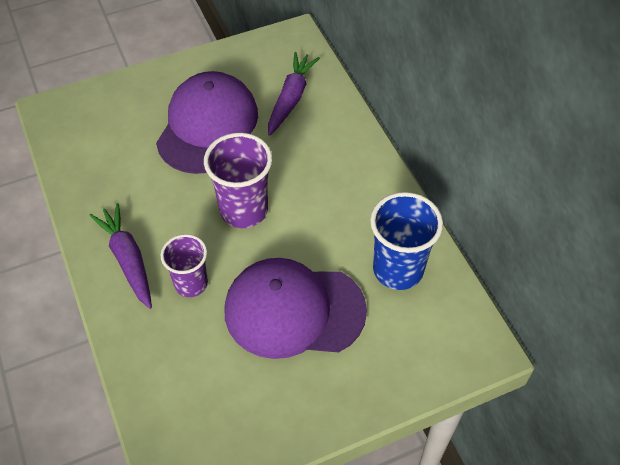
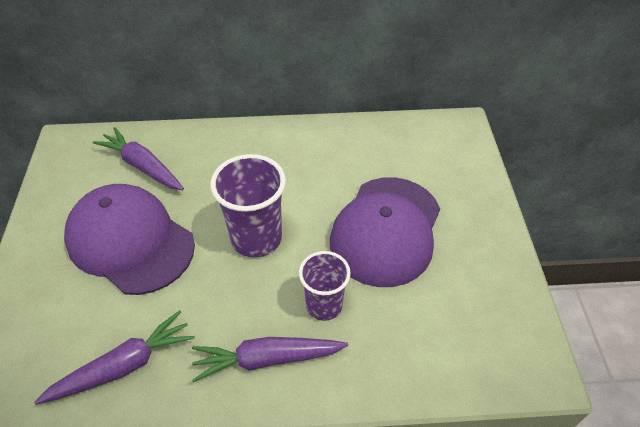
camera: 70 degrees left, 5 degrees down
blue cup [370,192,443,290] -> none
none -> purple carrot [34,310,195,405]

